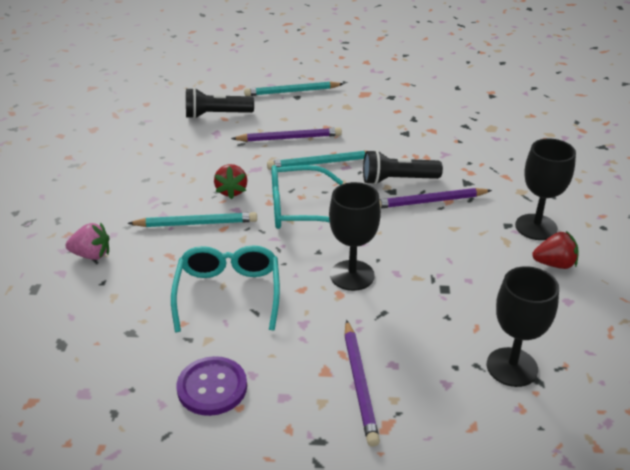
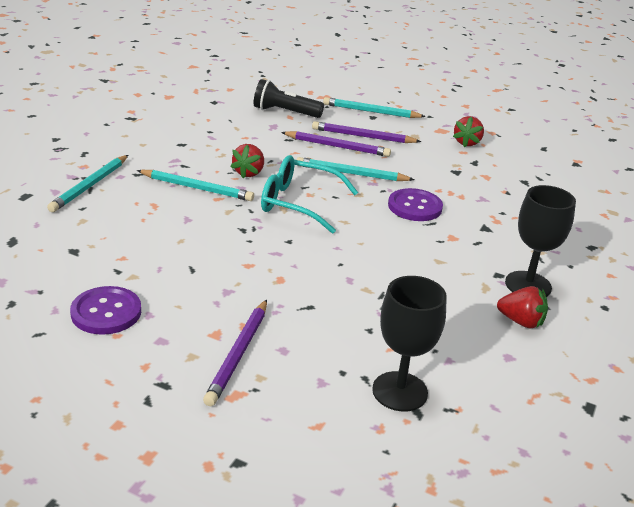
camera: 20 degrees right, 5 degrees down
pink strawberry [66,223,109,260] -> turquoise pencil [47,155,128,212]
turquoise glasses [171,245,280,332] -> none
black goblet [329,182,381,291] -> none
black flashlight [363,150,443,185] -> purple button [388,188,443,221]
purple pencil [380,188,492,209] -> purple pencil moved to [312,121,421,143]
none -> red strawberry [453,116,484,147]

